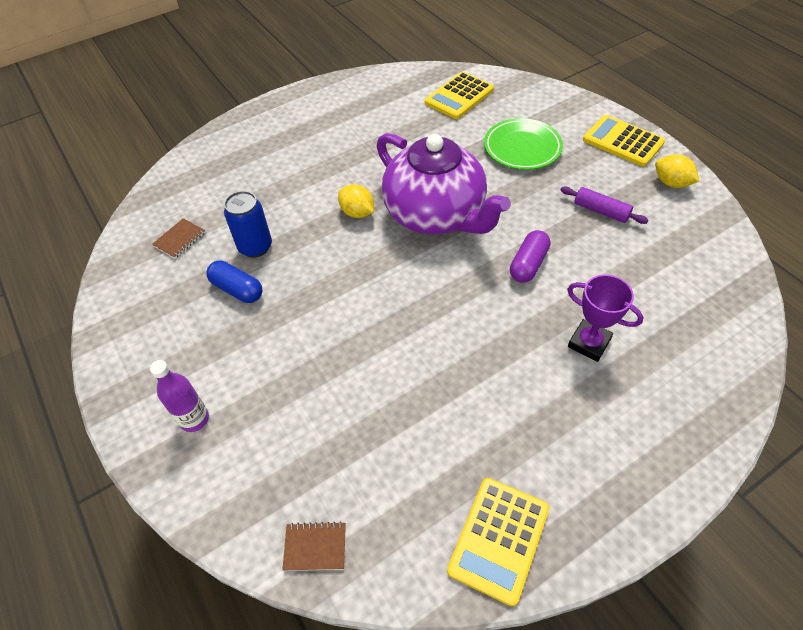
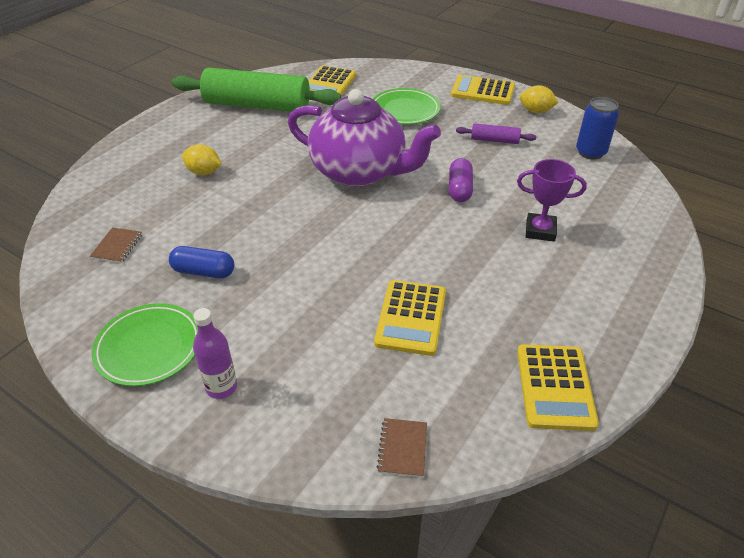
camera: 25 degrees left, 10 degrees down
blue can [224,191,272,258] -> blue can moved to [576,97,619,160]
brown notebook [282,522,346,571] -> brown notebook turned 60 degrees counterclockwise [376,418,427,478]
yellow lemon [338,184,374,218] -> yellow lemon moved to [182,144,222,175]
none -> green plate [91,303,198,387]
none -> green rolling pin [172,68,341,112]
none -> yellow calculator [374,280,446,356]

